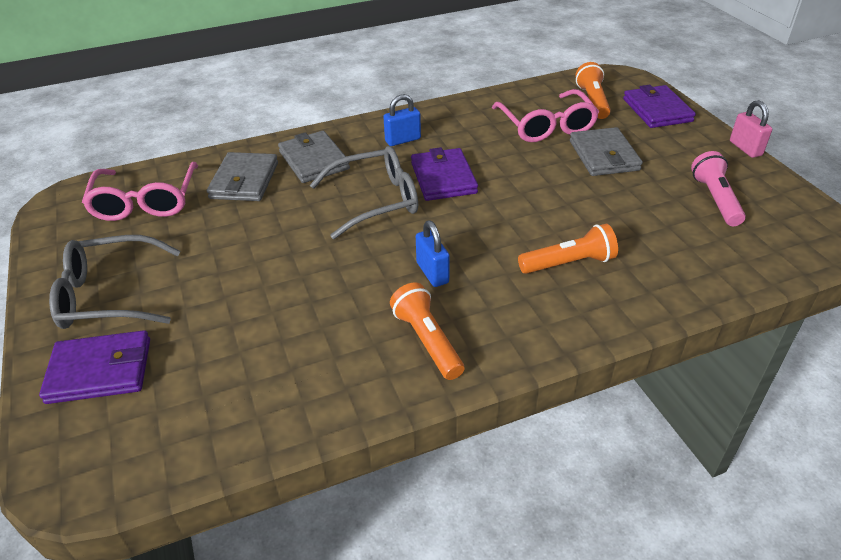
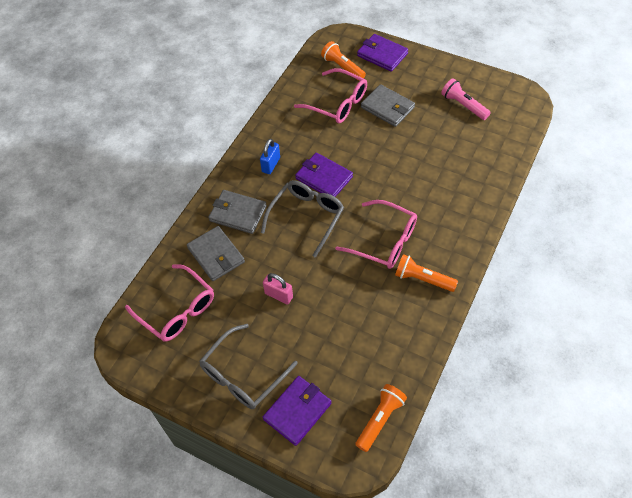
camera: 40 degrees left, 15 degrees up
blue padlock [416,220,450,287] -> pink glasses [335,200,417,269]
orange flashlight [518,224,618,274] -> orange flashlight moved to [355,384,407,452]
pink padlock [730,100,772,158] -> pink padlock moved to [263,273,293,304]

